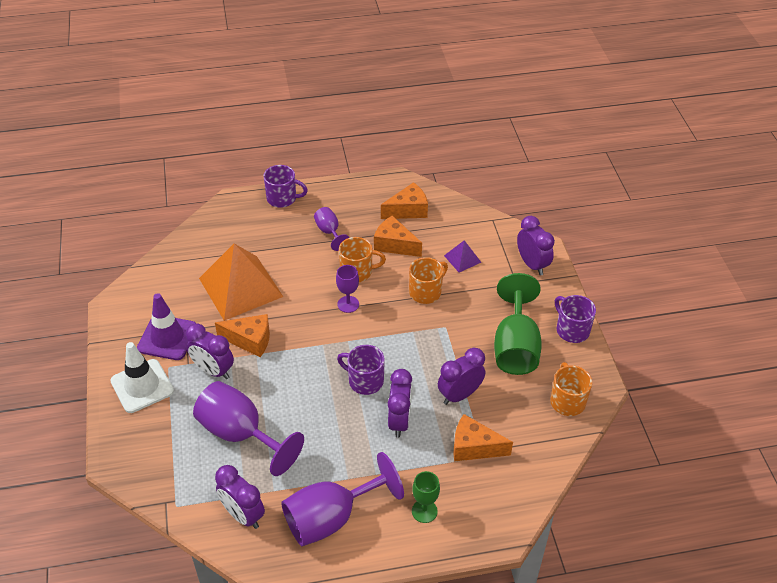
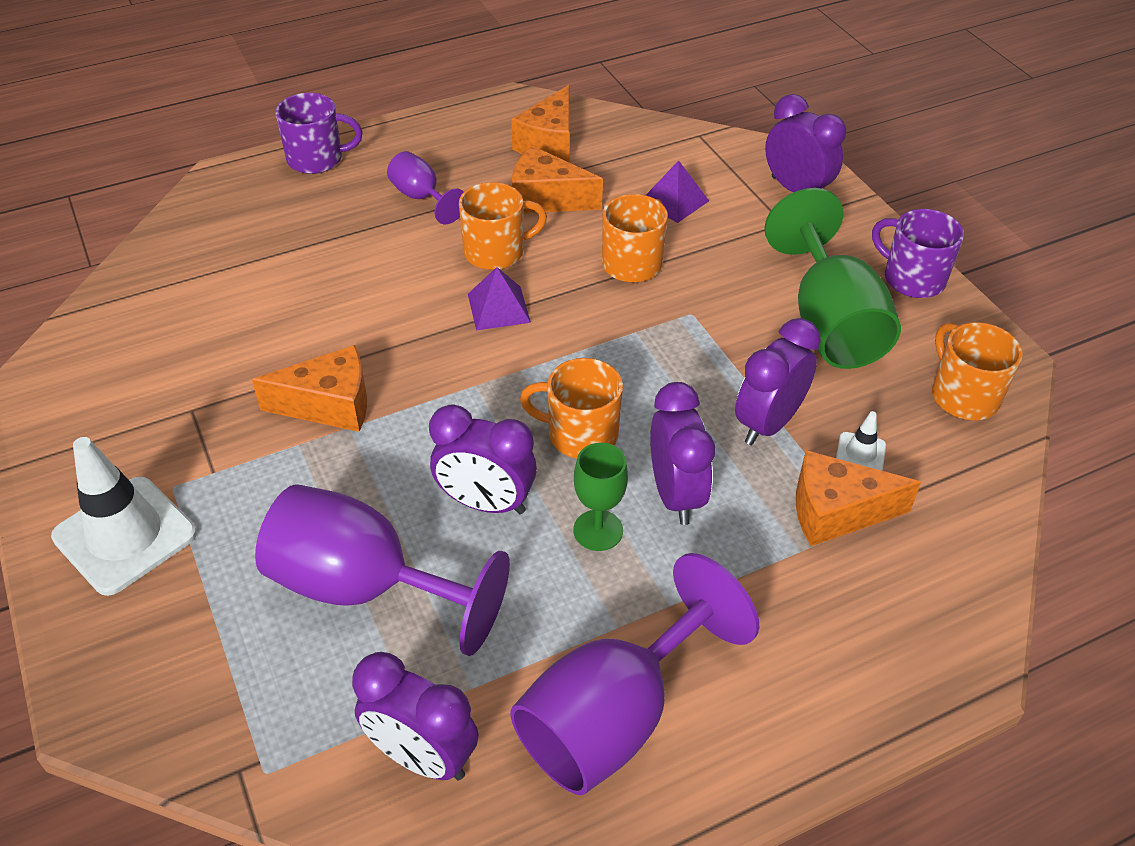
camera: 15 degrees left, 0 degrees up
purple traffic cone [137,293,196,360] -> none
purple clock [186,323,234,379] -> purple clock moved to [429,405,537,514]
orange pyramid [199,244,283,321] -> none
purple goblet [336,265,359,313] -> purple pyramid [468,267,531,330]
purple mug [337,345,385,395] -> orange mug [520,358,623,458]
orange cheese [381,182,428,219] -> orange cheese turned 150 degrees clockwise [511,85,570,162]
green goblet [412,471,440,523] -> green goblet moved to [573,443,628,551]
none -> white traffic cone [836,411,886,471]

